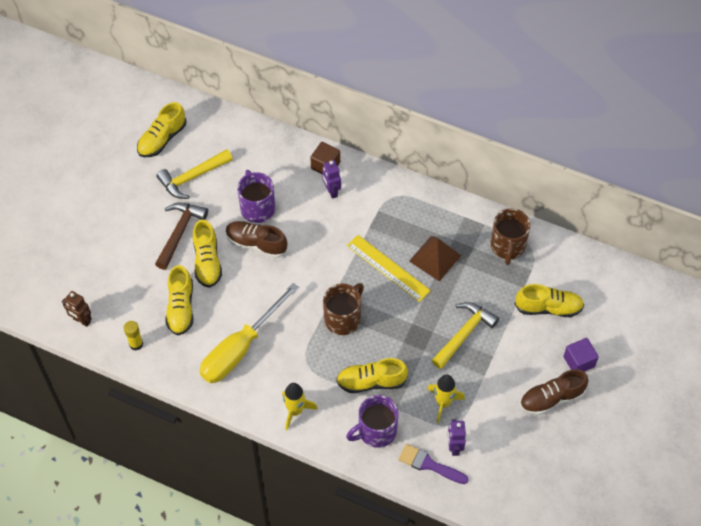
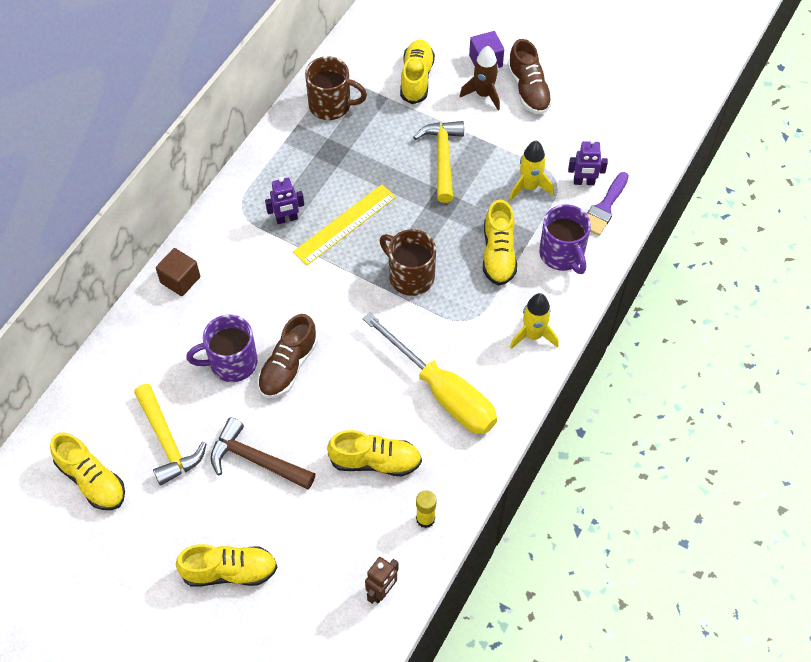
camera: 85 degrees left, 0 degrees up
yellow shoe [193,220,222,288] -> yellow shoe moved to [176,544,277,587]
purple robot [322,160,341,199] -> purple robot moved to [265,177,304,224]
brown pyramid [409,236,462,281] -> none
yellow hammer [432,302,499,369] -> yellow hammer turned 45 degrees clockwise [413,121,464,203]
none -> brown rocket [460,46,500,110]

